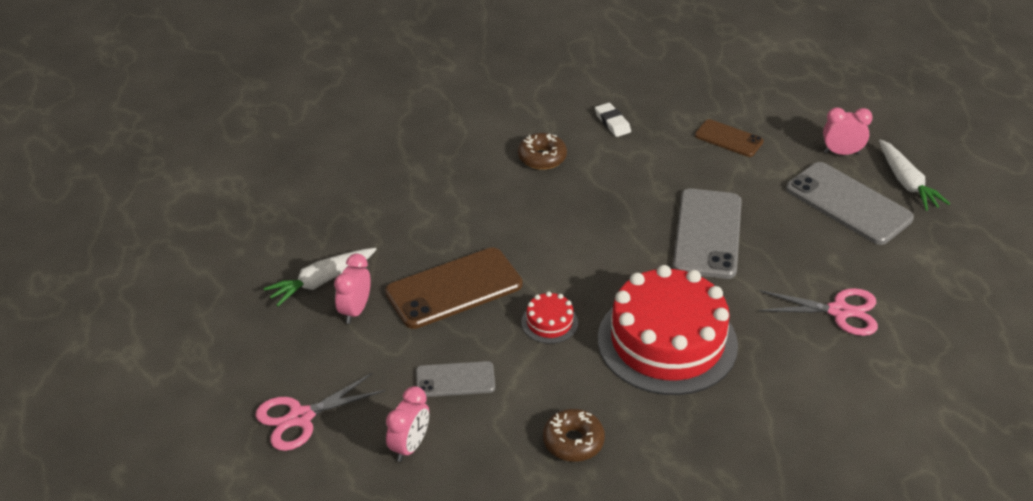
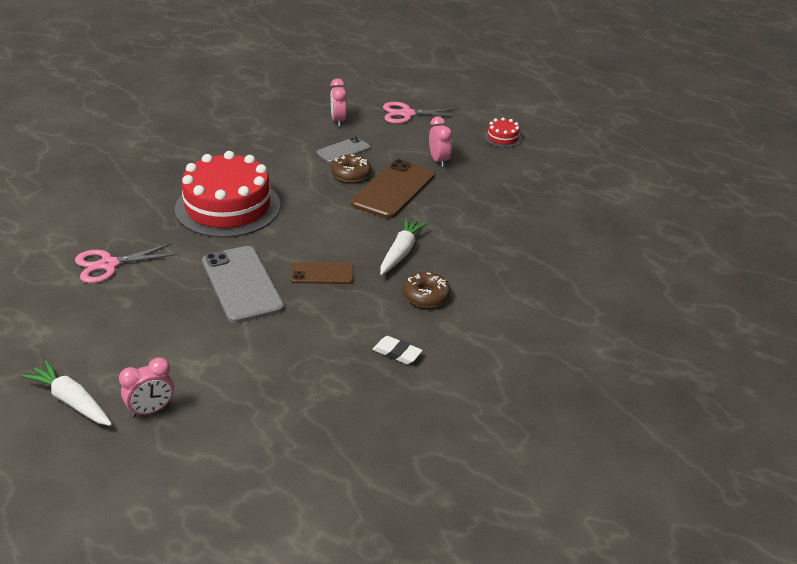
camera: 145 degrees right, 5 degrees down
pink scissors [255,373,385,451] -> pink scissors turned 120 degrees counterclockwise [383,102,460,124]
white carrot [263,248,377,306] -> white carrot moved to [380,217,428,275]
red cake [521,292,578,344] -> red cake moved to [484,118,522,148]
brown donut [543,409,605,462] -> brown donut moved to [331,154,371,182]
brown phone [695,119,764,157] -> brown phone moved to [291,262,354,284]
grey phone [786,162,914,245] -> none

